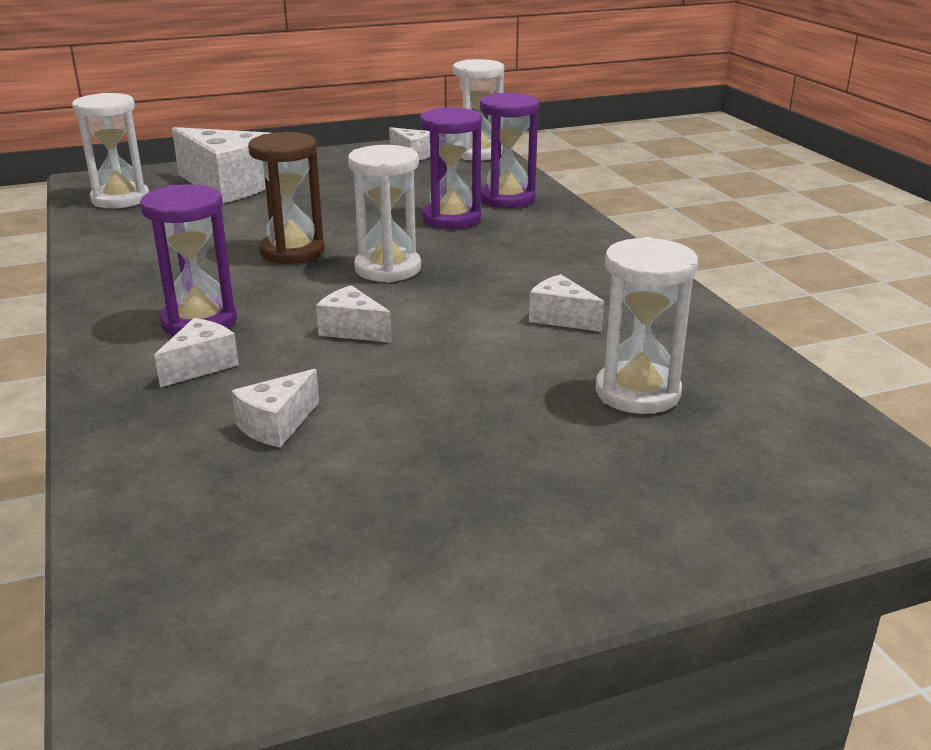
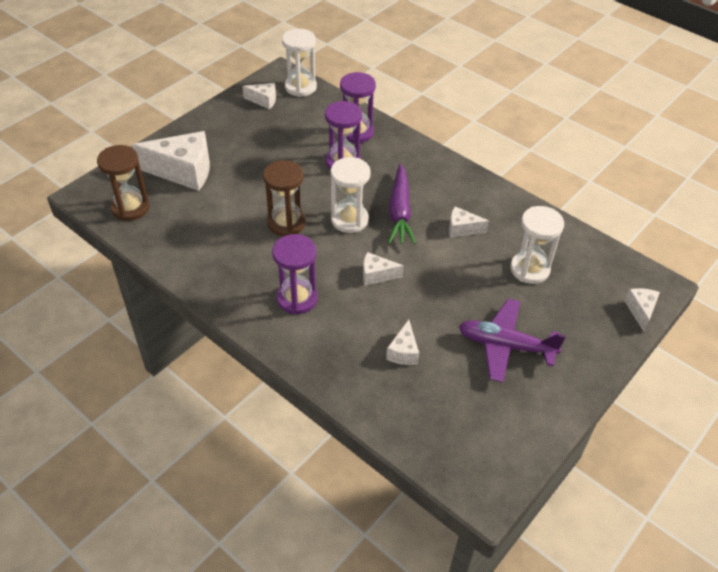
camera: 30 degrees left, 20 degrees up
white hourglass [72,93,149,209] -> brown hourglass [97,145,149,221]
white cheese [154,318,239,387] -> white cheese moved to [624,288,660,331]
none -> purple carrot [388,164,416,244]
none -> purple plane [459,299,566,383]

